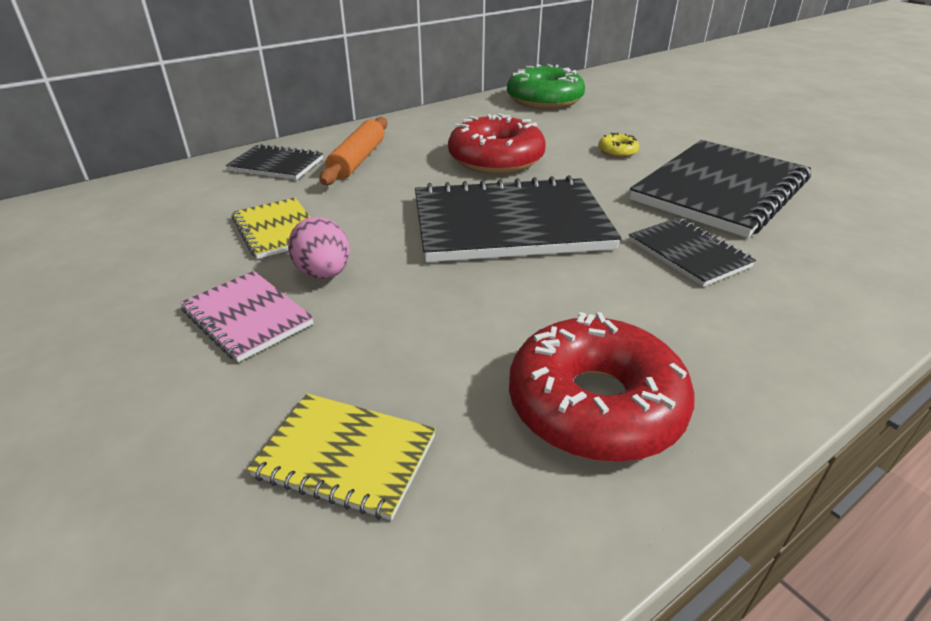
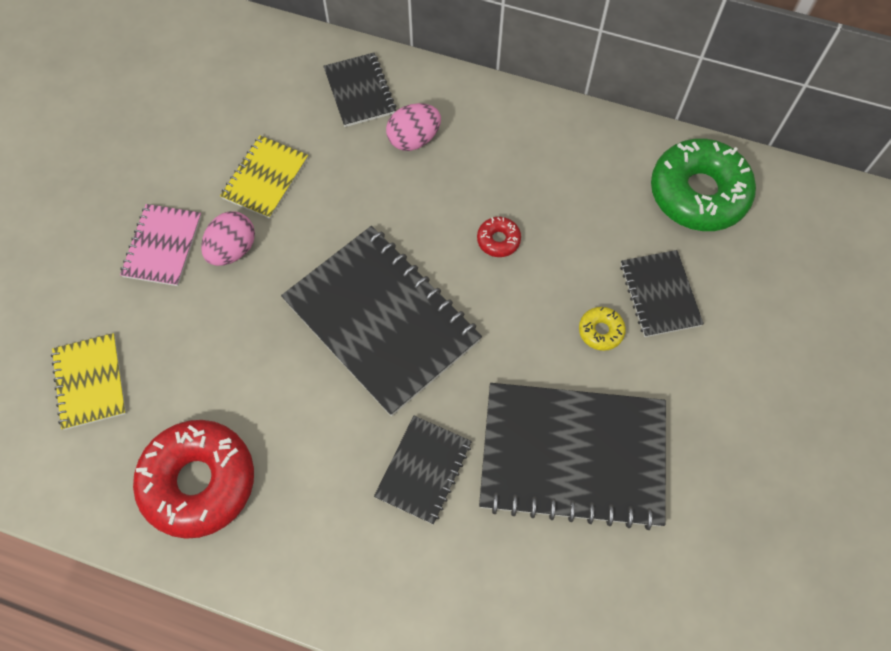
camera: 55 degrees right, 30 degrees up
orange rolling pin [320,117,387,185] -> pink egg [386,103,441,151]
red donut [448,113,546,174] -> red donut [477,217,521,257], size x0.42
none -> black notebook [620,250,704,337]

